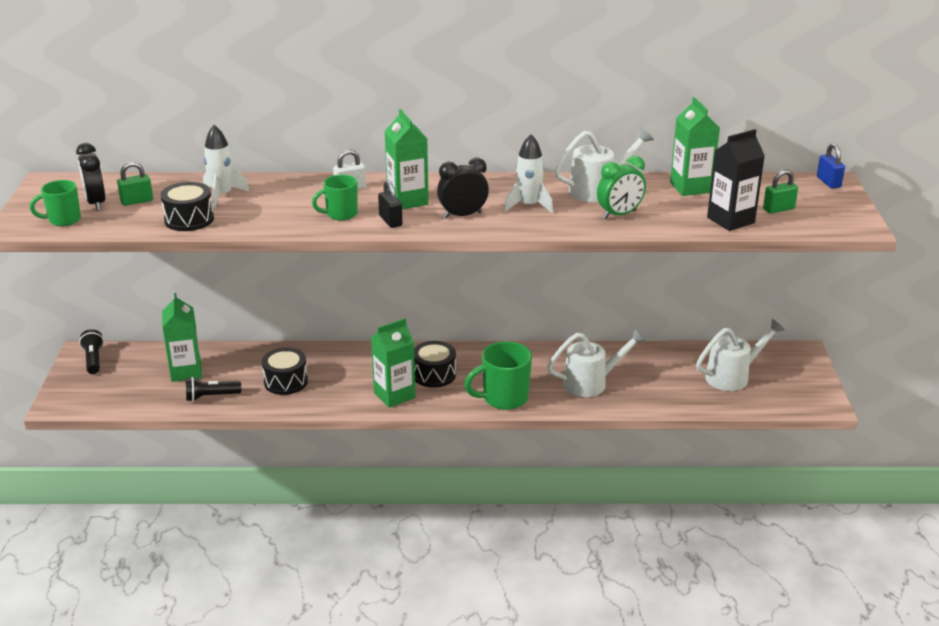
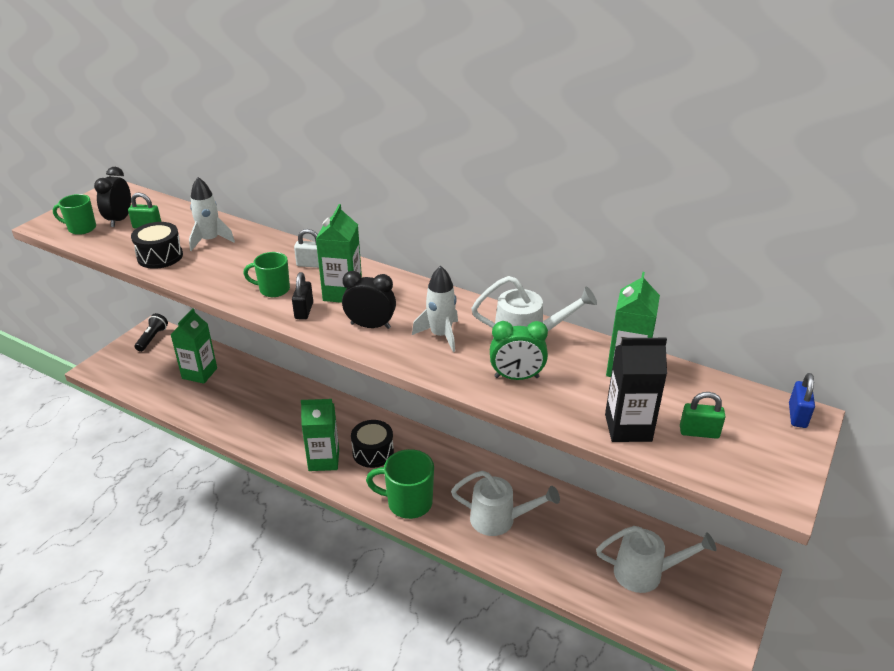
camera: 30 degrees right, 5 degrees up
black flashlight [186,377,241,402] -> none
black drum [262,347,308,395] -> none

